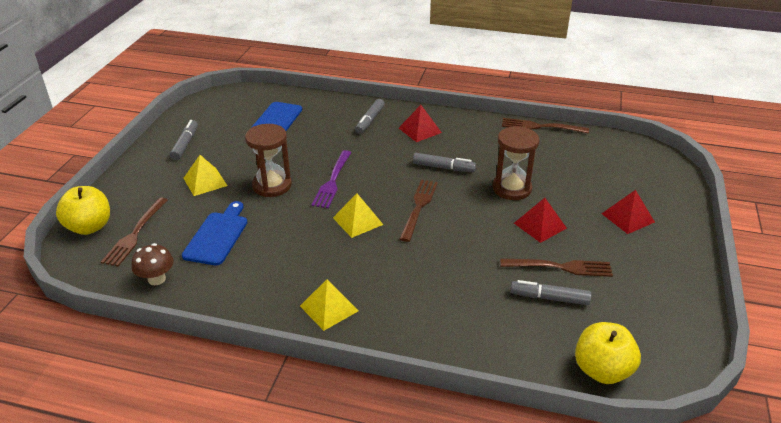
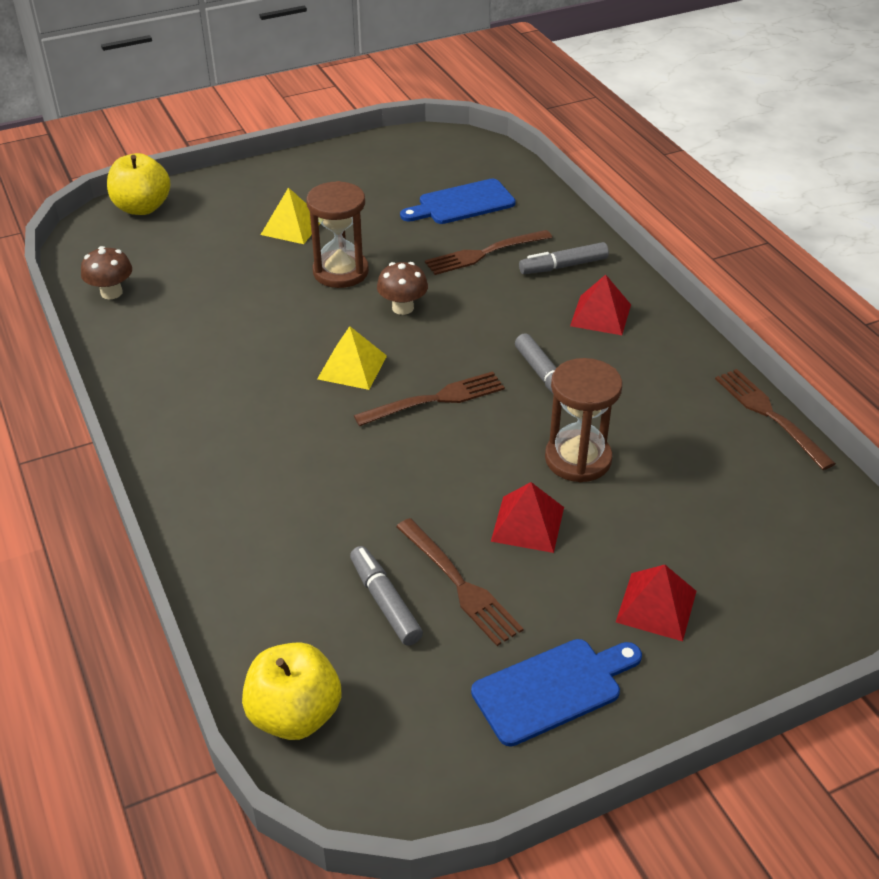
camera: 50 degrees right, 5 degrees up
brown fork [101,197,168,267] -> brown fork moved to [425,230,552,275]
grey marker [170,120,198,160] -> none
blue cutting board [182,201,247,265] -> blue cutting board moved to [471,639,642,746]
yellow pyramid [300,279,359,331] -> none
purple fork [312,150,351,208] -> brown mushroom [377,262,428,315]

